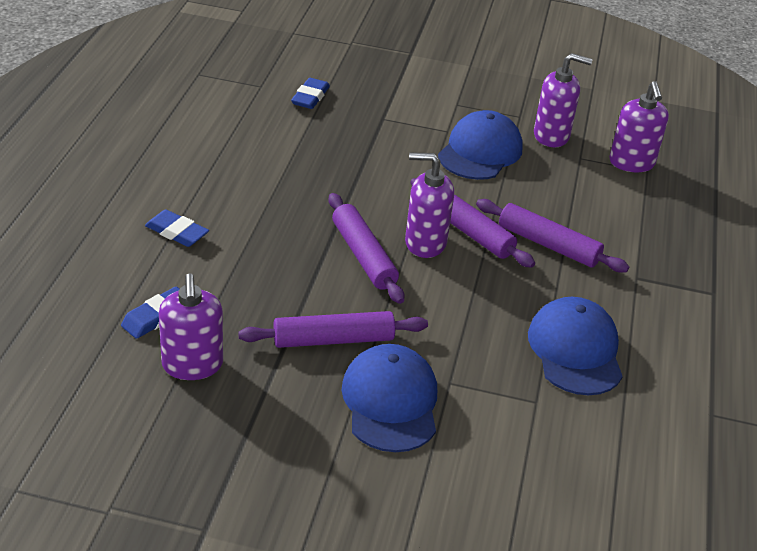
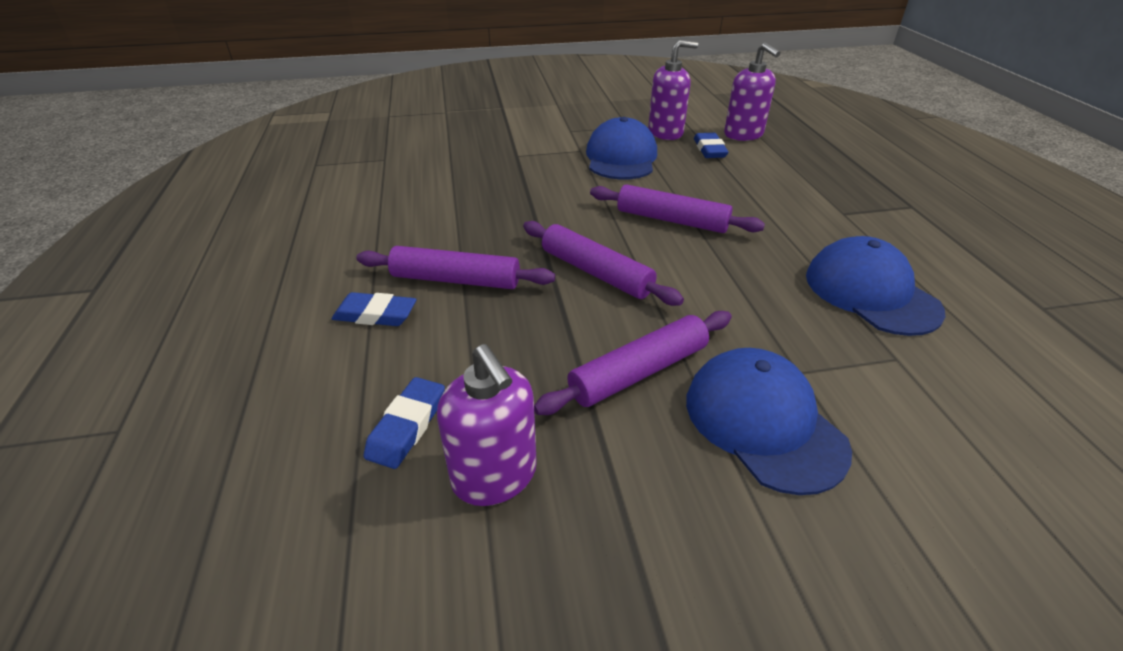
camera: 20 degrees left, 0 degrees up
blue eraser [291,78,330,109] -> blue eraser moved to [694,133,729,158]
purple soap dispenser [405,152,454,258] -> none
purple rolling pin [476,199,629,273] -> purple rolling pin moved to [356,246,555,289]

